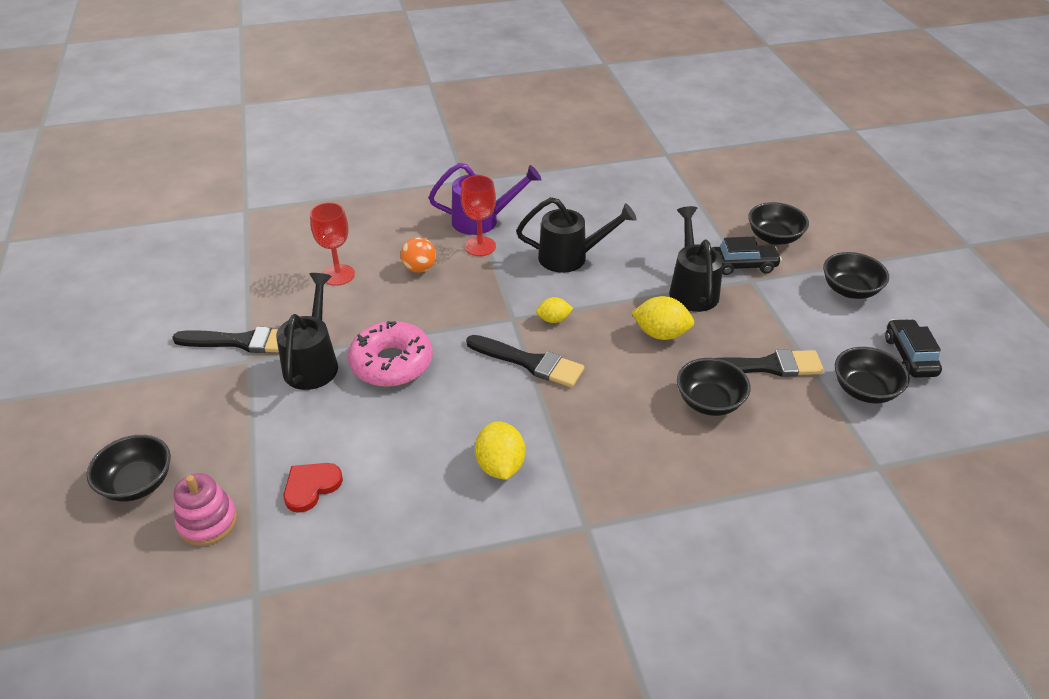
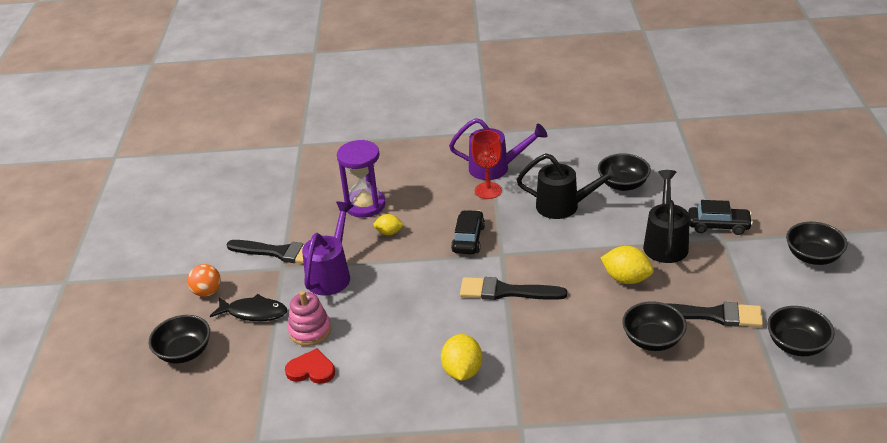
camera: 15 degrees right, 5 degrees down
pink stacking toy [174,473,237,546] -> pink stacking toy moved to [287,291,331,346]
black watering can [276,273,338,390] -> purple watering can [302,201,354,296]
red heart [283,463,343,513] -> red heart turned 45 degrees clockwise [285,348,335,384]
red goblet [310,202,355,286] -> purple hourglass [337,140,386,218]
pink donut [348,321,433,387] -> none
orange ball [401,237,436,273] -> orange ball moved to [187,264,221,297]
black brush [466,335,584,387] -> black brush turned 150 degrees clockwise [460,277,567,300]
yellow lemon [536,297,573,323] -> yellow lemon moved to [373,214,404,235]
black bowl [748,202,809,245] -> black bowl moved to [598,153,651,191]
black car [885,319,942,378] -> black car moved to [451,210,485,254]
none -> black fish [210,294,287,321]

